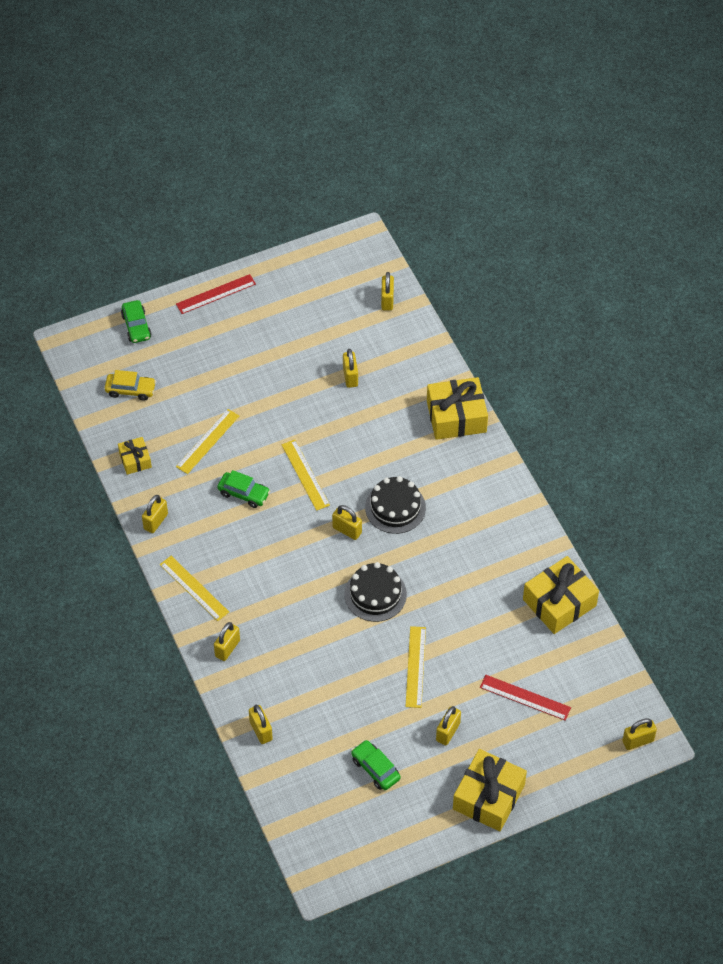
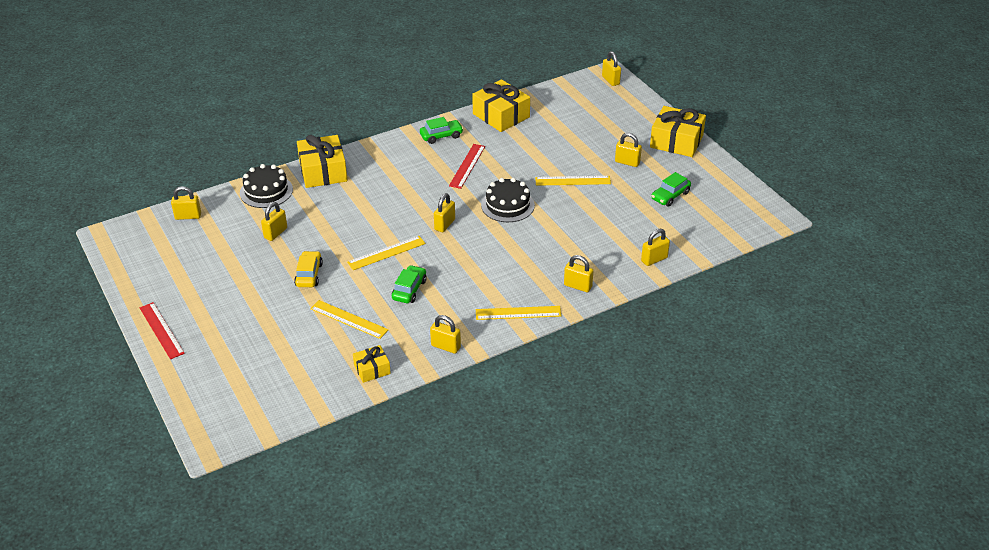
camera: 95 degrees left, 15 degrees down
yellow car [105,370,156,401] -> yellow car moved to [294,251,323,287]
green car [121,300,152,343] -> green car moved to [420,117,463,144]
yellow ruler [160,556,229,621] -> yellow ruler turned 45 degrees clockwise [476,306,561,320]
yellow padlock [343,349,358,388] -> yellow padlock turned 45 degrees counterclockwise [261,202,287,241]
black cake [365,476,426,534] -> black cake moved to [240,164,293,208]
red ruler [480,675,571,721] -> red ruler moved to [449,144,485,189]

